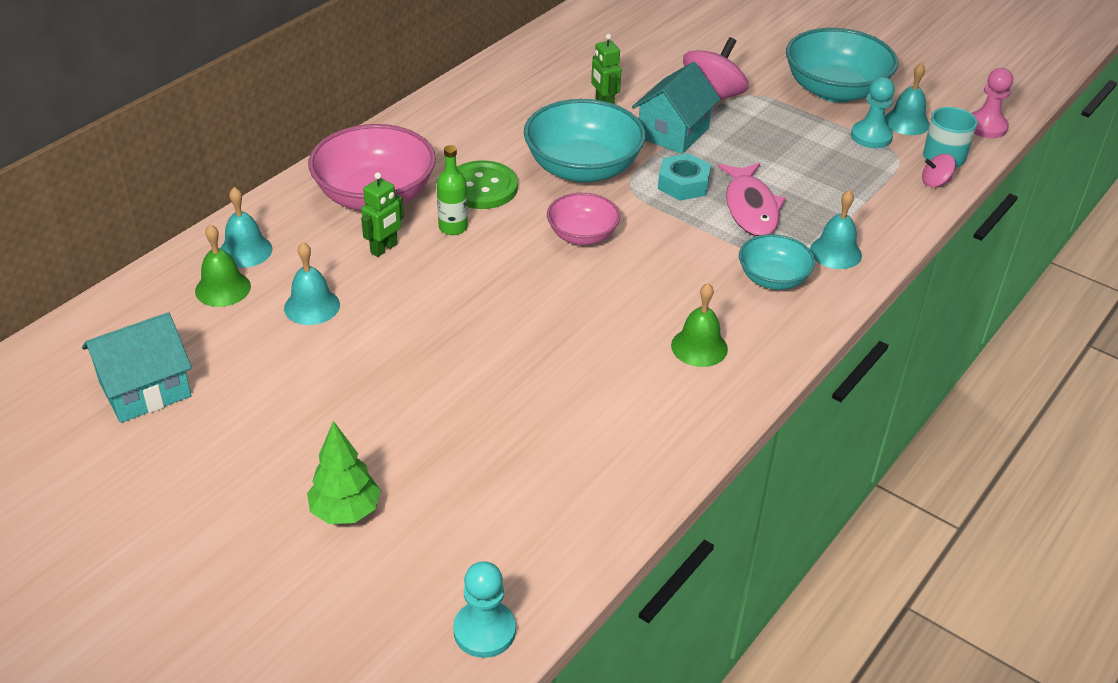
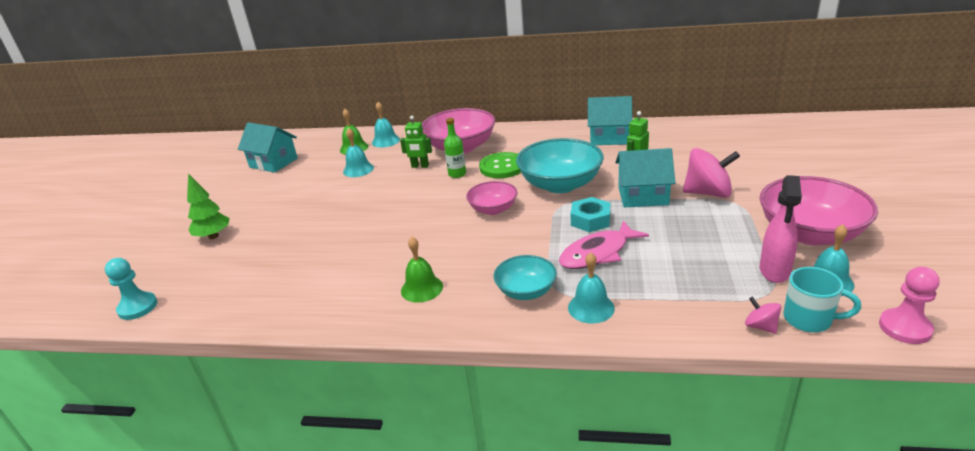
camera: 65 degrees right, 10 degrees down
turquoise bowl [786,28,898,103] -> pink bowl [760,176,878,245]
turquoise pawn [851,77,895,148] -> pink spray bottle [759,175,802,283]
none -> turquoise house [588,96,632,145]

